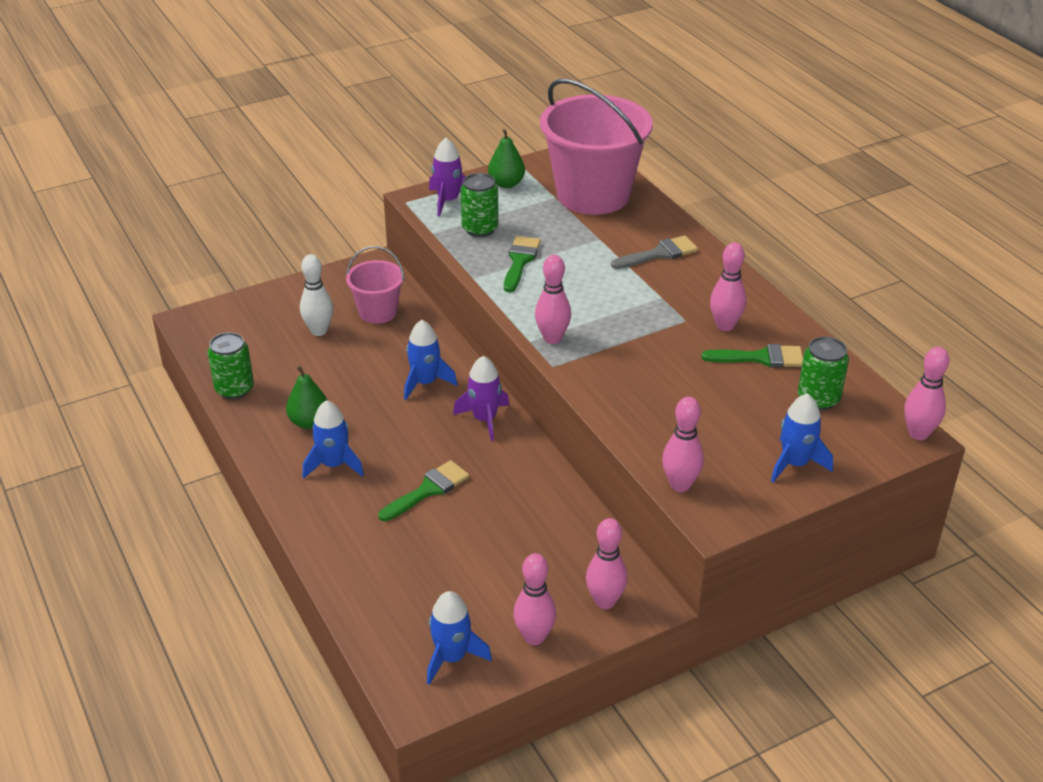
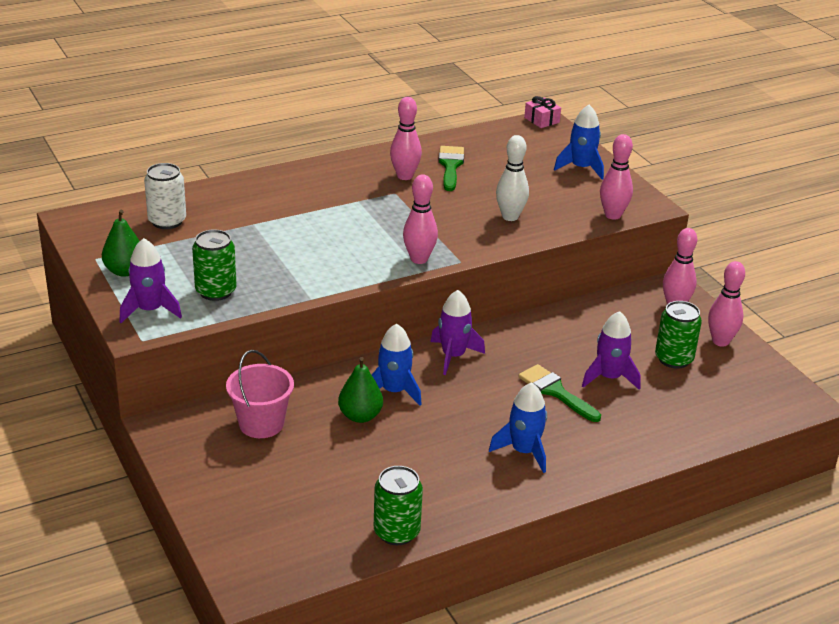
camera: 90 degrees left, 5 degrees down
green pear [286,365,328,429] -> green pear moved to [338,357,383,423]
white bowling pin [300,254,333,336] -> white bowling pin moved to [496,135,529,221]
blue rocket [427,591,492,685] -> none
green brush [504,236,541,292] -> none
pink bucket [540,79,653,215] -> white can [144,163,186,229]
grey brush [611,235,698,269] -> none
green can [798,337,849,410] -> green can moved to [655,301,702,369]
pink bowling pin [904,347,949,440] -> pink gift [524,96,561,128]
none -> purple rocket [582,311,641,390]

